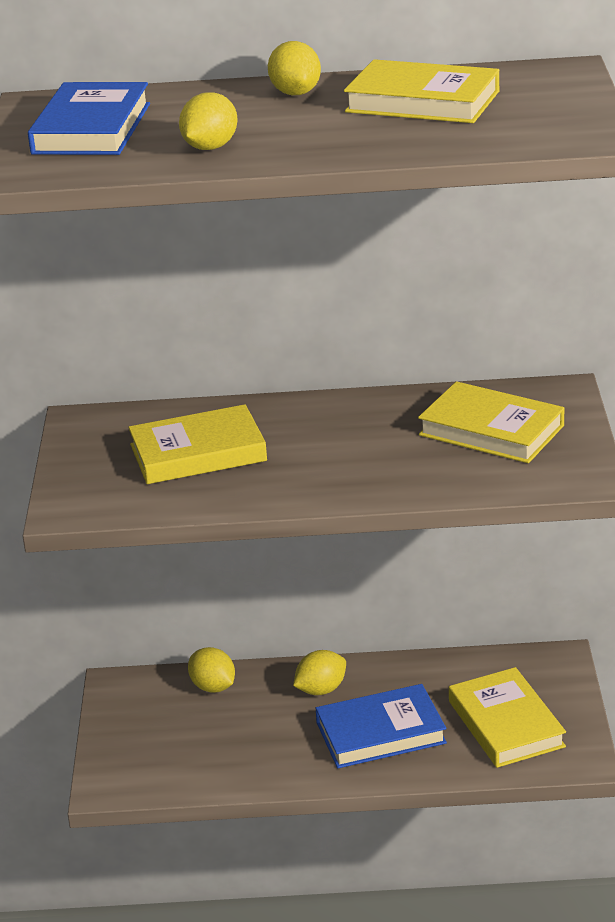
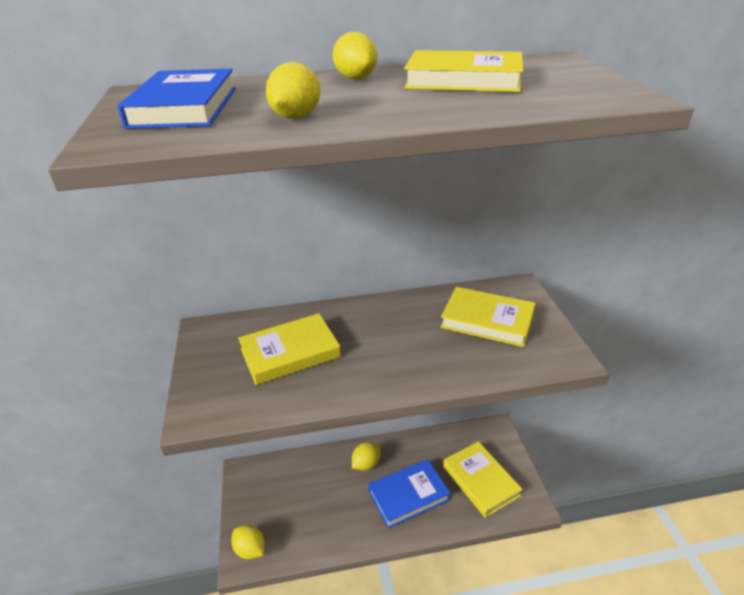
camera: 10 degrees left, 5 degrees up
yellow lemon [188,647,235,693] -> yellow lemon moved to [231,525,265,560]

